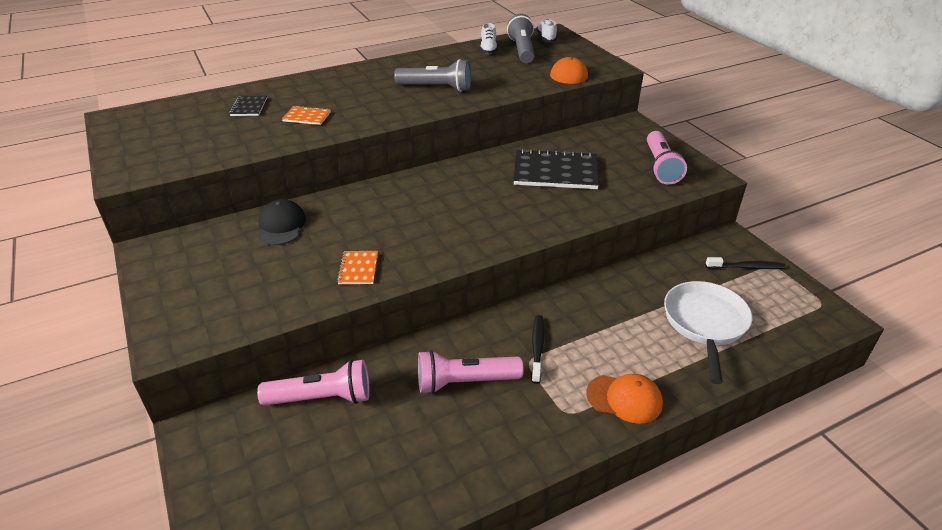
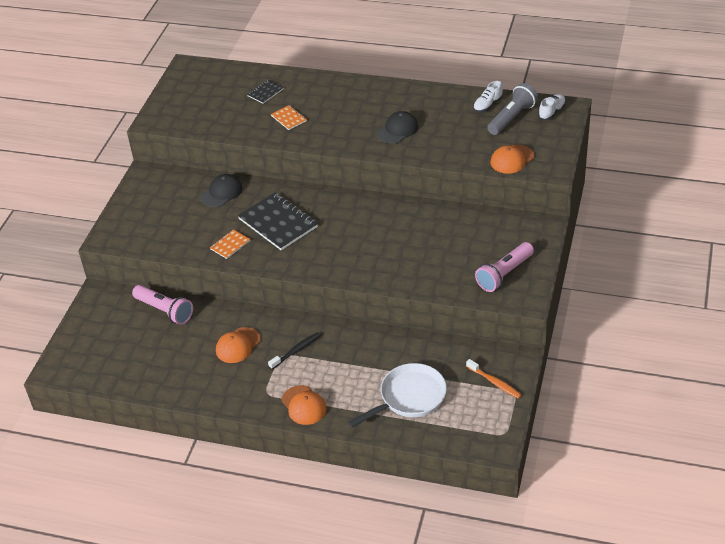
camera: 45 degrees right, 5 degrees up
grey flashlight [394,59,471,92] -> black cap [377,111,418,143]
pink flashlight [418,350,524,394] -> orange cap [216,327,261,363]
black notebook [513,149,599,189] -> black notebook moved to [238,193,318,250]
black toothbrush [705,257,786,269] -> orange toothbrush [466,359,522,399]

